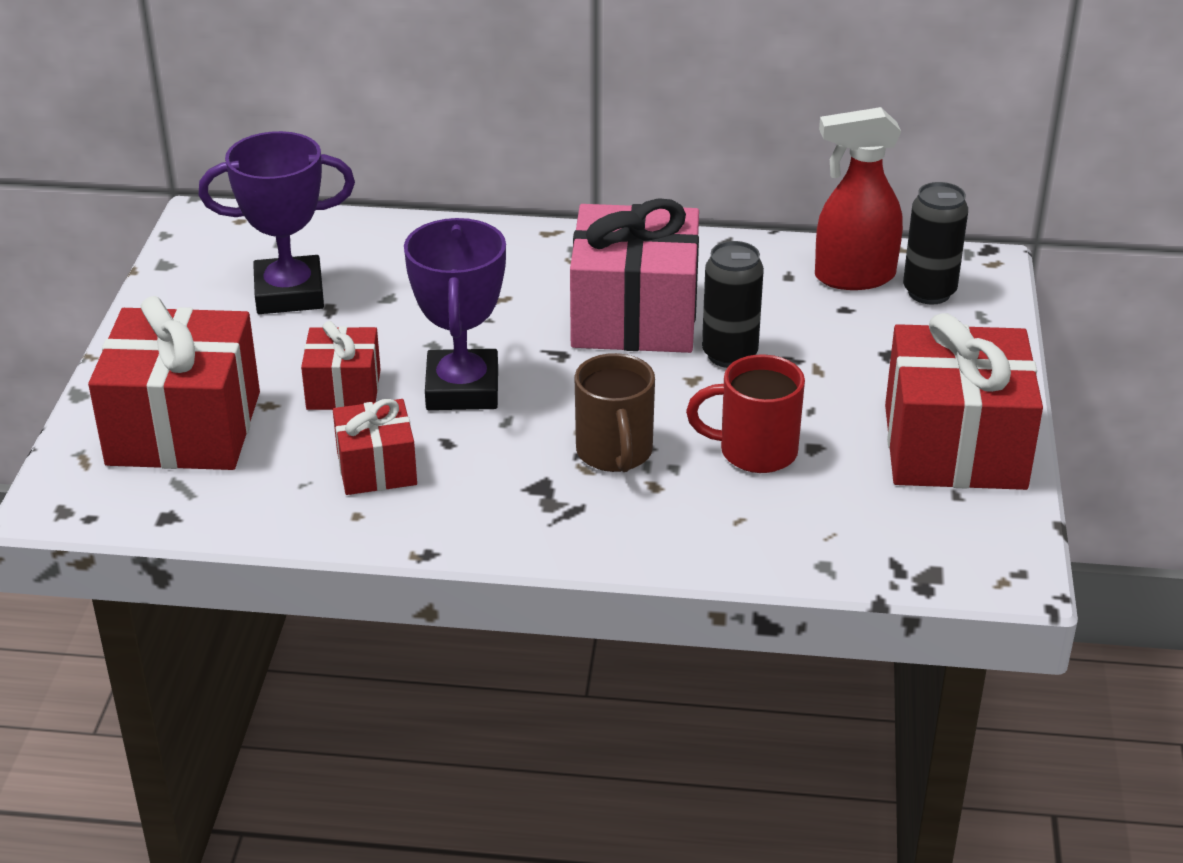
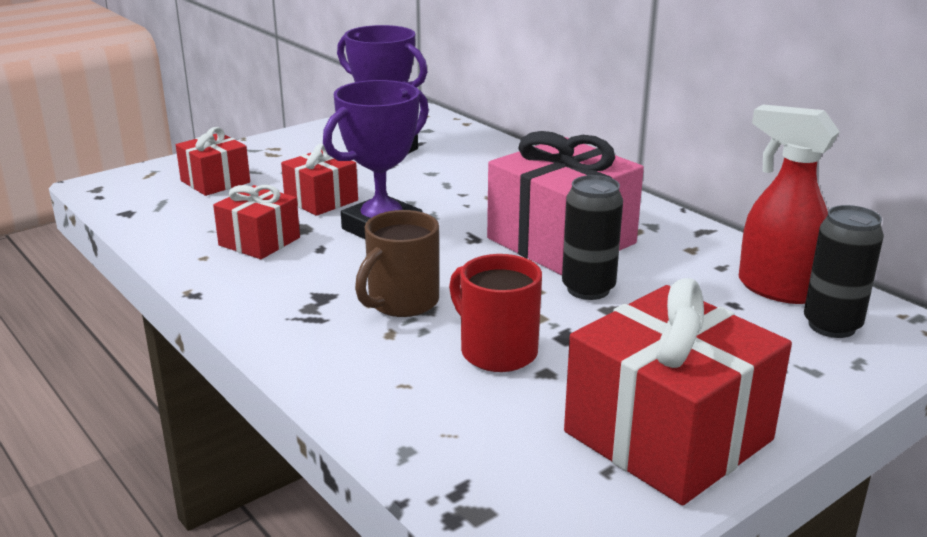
camera: 45 degrees right, 10 degrees down
red gift [88,296,260,470] -> red gift [176,127,250,196], size x0.54

